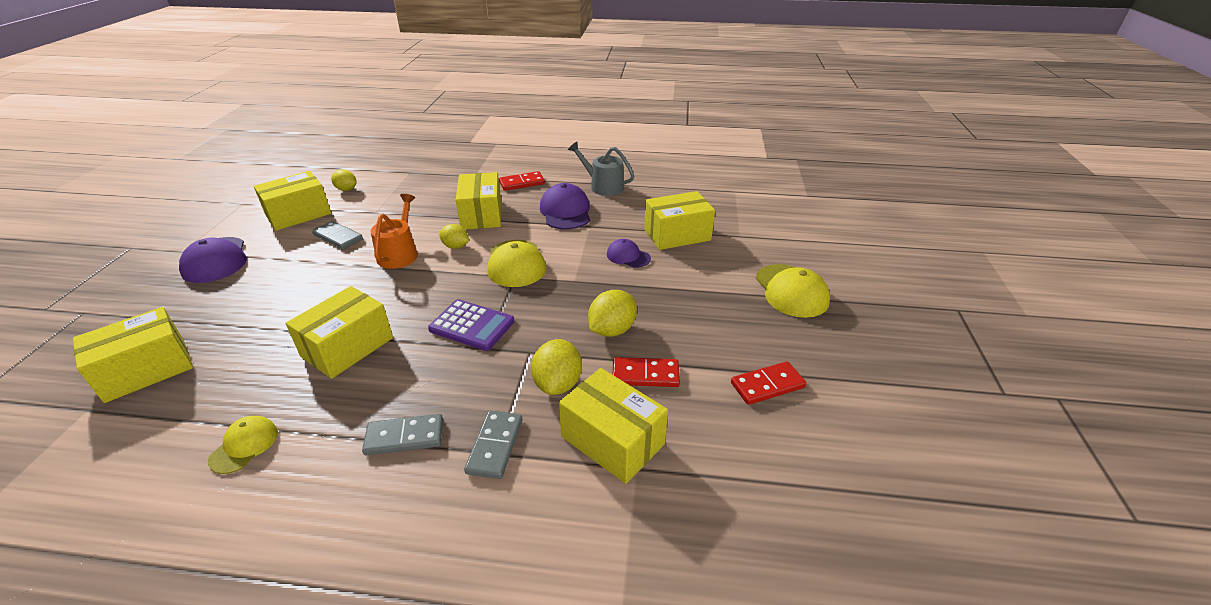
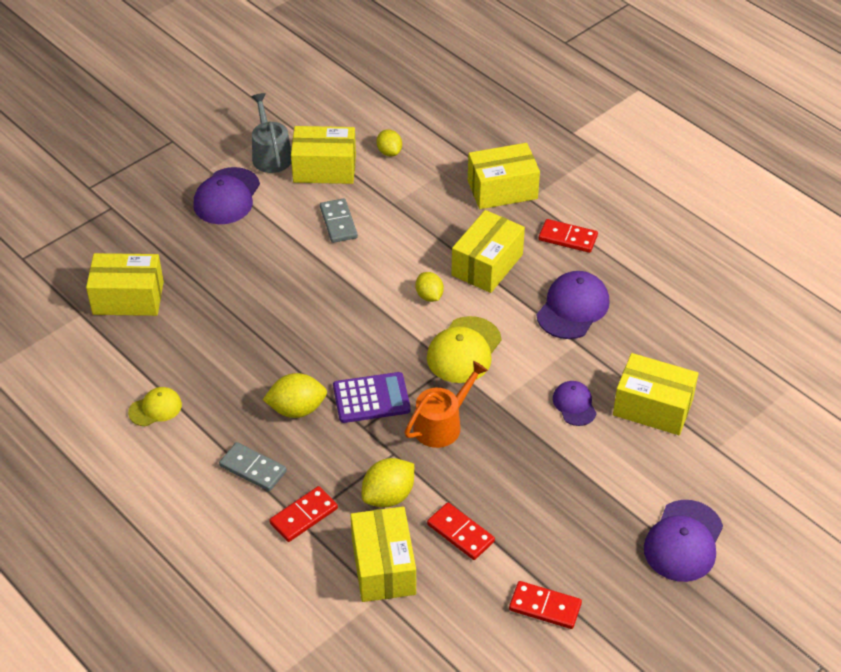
camera: 40 degrees right, 10 degrees up
yellow box [286,286,393,379] -> yellow box moved to [468,143,540,209]
orange watering can [371,194,418,269] -> orange watering can moved to [405,361,488,448]
purple calculator [428,299,514,351] -> purple calculator turned 75 degrees counterclockwise [333,372,411,423]
grey domino [464,411,523,479] -> red domino [269,486,338,542]
grey watering can [568,142,634,196] -> grey watering can moved to [251,93,291,173]
yellow lemon [588,290,637,337] -> yellow lemon moved to [263,373,327,418]
yellow cap [756,264,830,318] -> purple cap [644,500,723,582]

